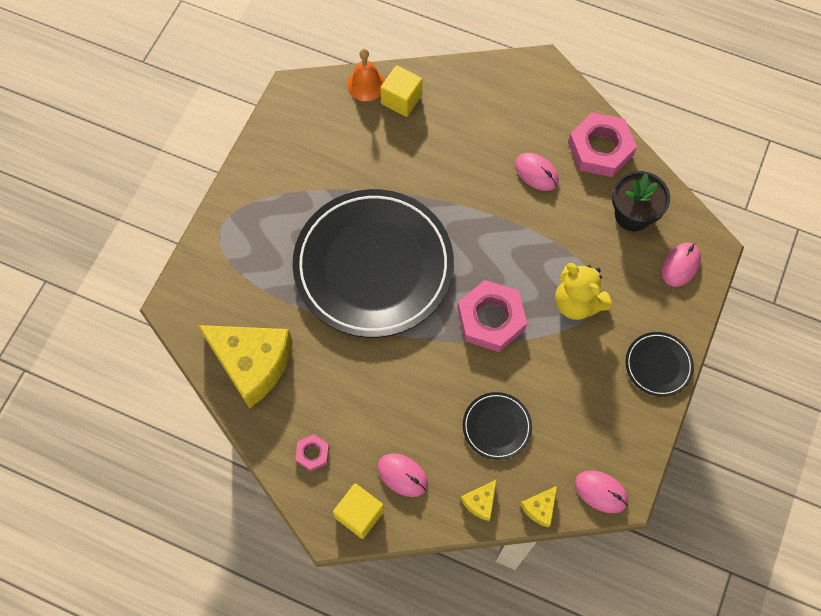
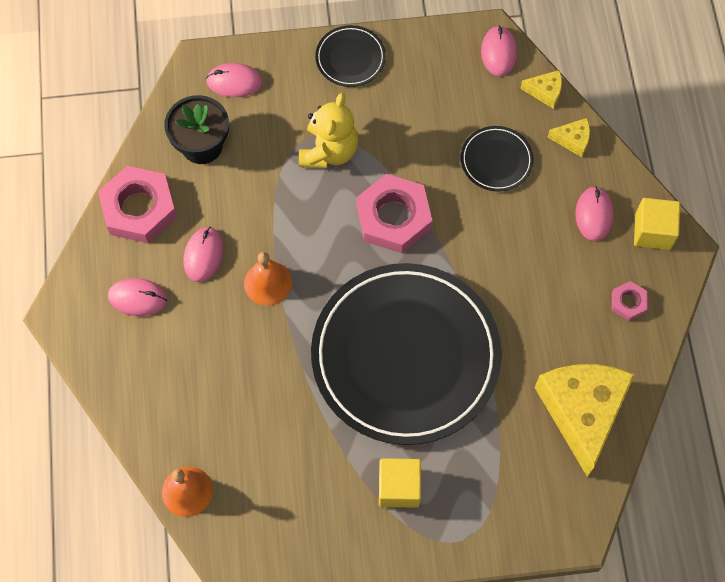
camera: 120 degrees left, 0 degrees up
yellow cube [380,65,422,117] -> yellow cube moved to [379,458,421,508]
none -> pink mouse [108,278,167,316]
none -> orange bell [244,252,292,306]

